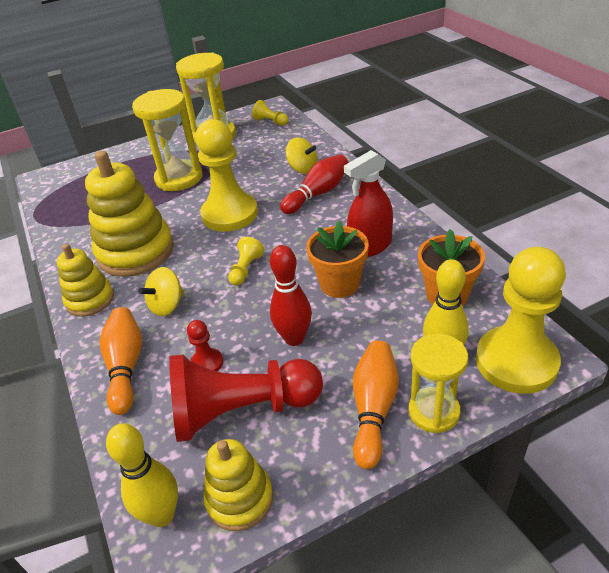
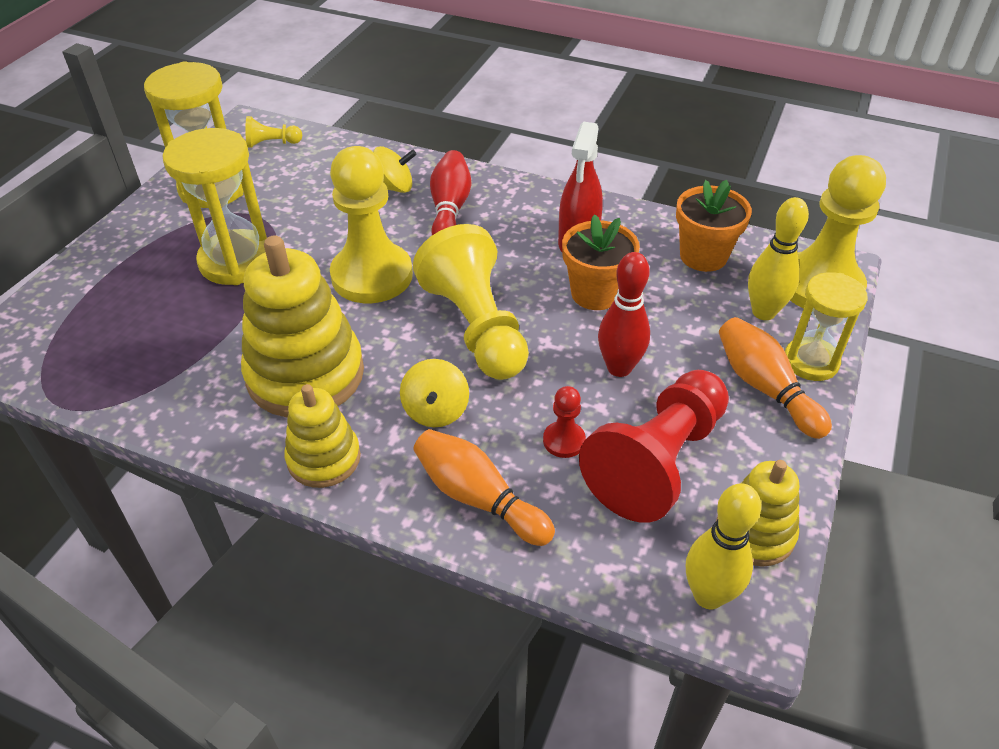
camera: 45 degrees left, 5 degrees up
yellow pawn [228,237,264,286] -> yellow pawn [413,224,529,380], size x2.29

